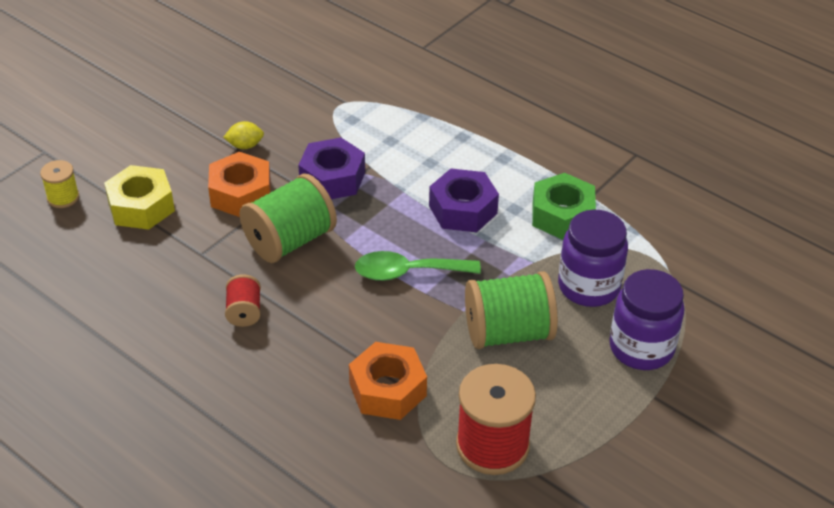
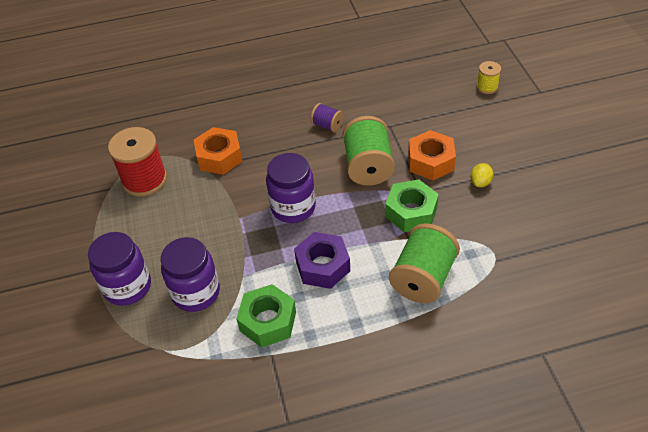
camera: 130 degrees right, 5 degrees up
yellow nut [104,165,175,230] -> none
red spool [225,274,261,327] -> purple spool [311,103,344,132]
purple nut [298,138,365,199] -> green nut [385,179,439,232]
green spoon [355,251,481,281] -> purple jar [266,153,316,223]
green spool [465,272,558,349] -> green spool moved to [389,223,460,303]

